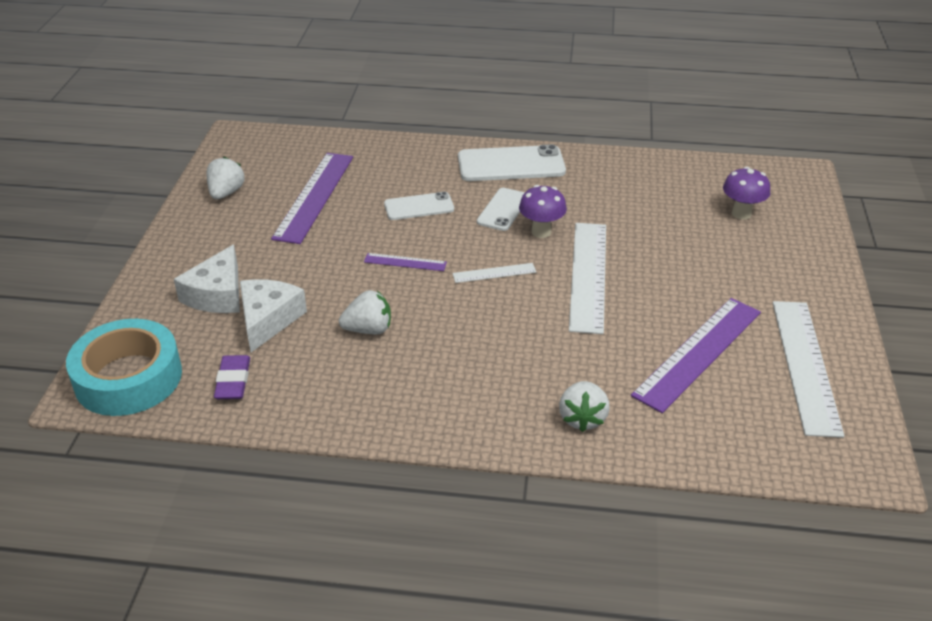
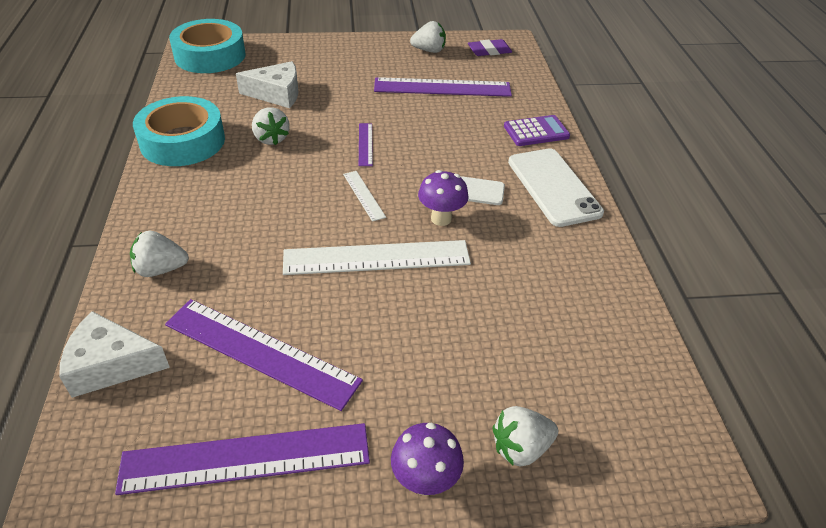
camera: 75 degrees right, 5 degrees up
white cheese [174,245,240,313] -> white cheese moved to [59,311,170,398]
purple eraser [214,355,250,399] -> purple eraser moved to [468,39,512,56]
white phone [384,192,454,220] -> none
purple mushroom [723,167,770,219] -> purple mushroom moved to [391,423,464,496]
white ruler [773,301,844,438] -> purple ruler [115,423,370,495]
none -> turquoise tape [133,96,225,166]
none -> white strawberry [493,406,558,466]
none -> purple calculator [504,115,570,146]

